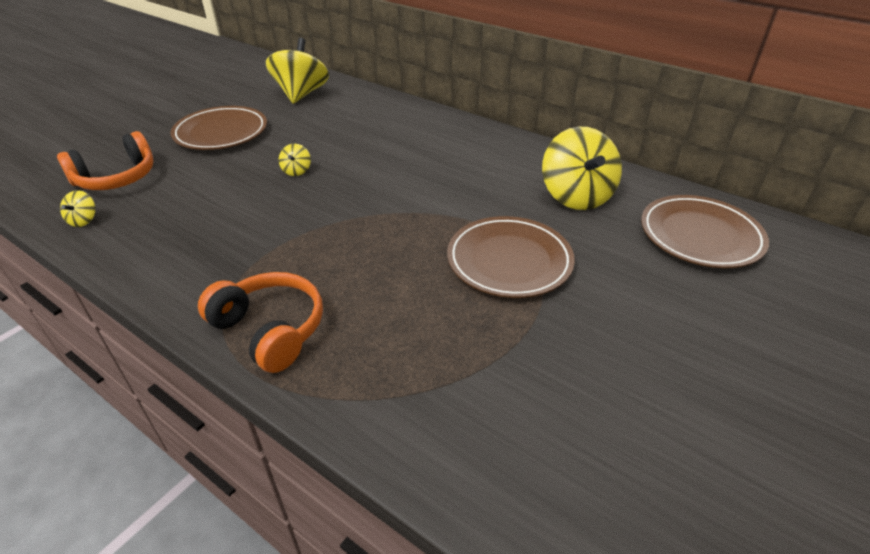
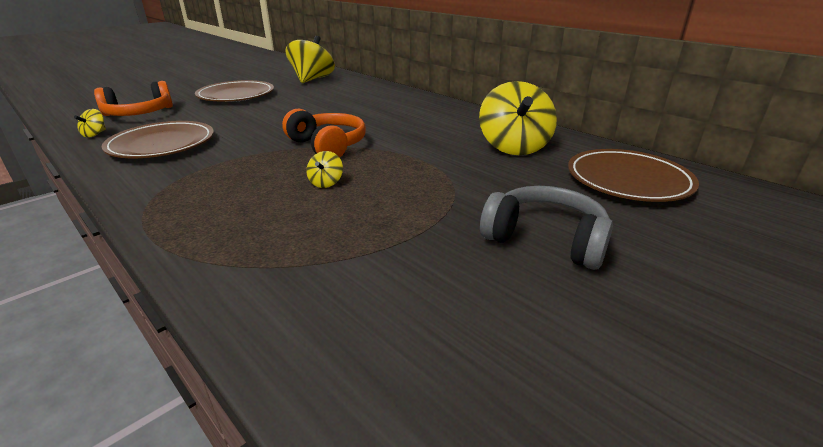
camera: 10 degrees right, 10 degrees down
orange headphones [198,272,323,373] -> orange headphones moved to [282,109,366,158]
yellow spinning top [279,144,311,176] -> yellow spinning top moved to [306,151,343,188]
brown plate [447,216,575,298] -> brown plate moved to [102,121,214,158]
none -> grey headphones [480,186,613,270]

